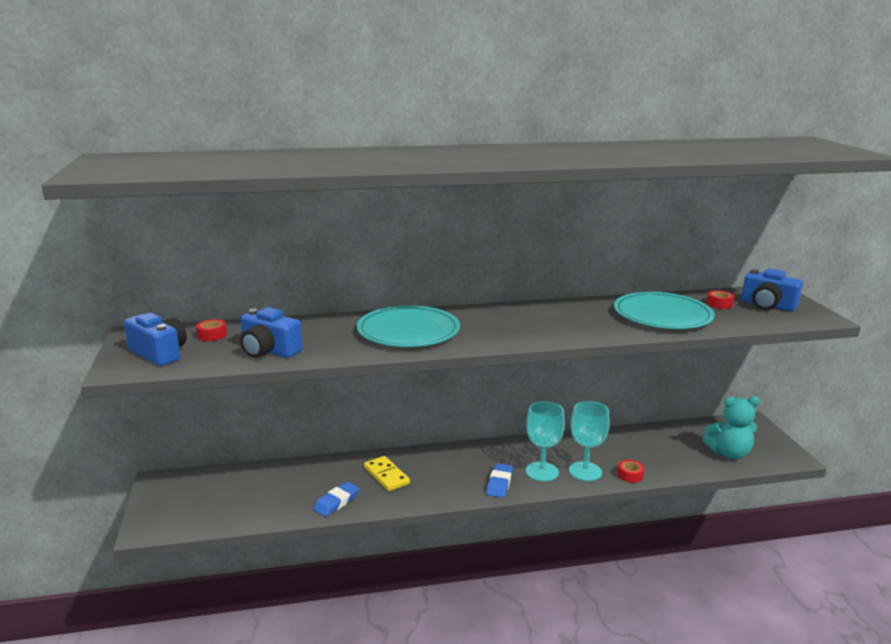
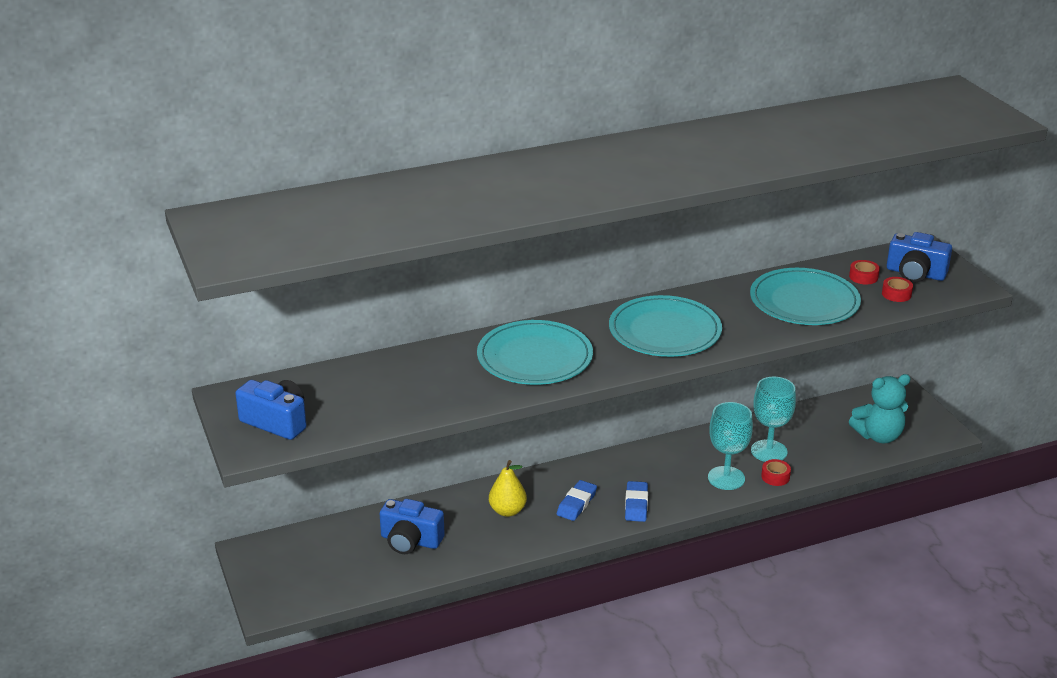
camera: 10 degrees left, 10 degrees up
red tape [196,319,227,341] -> red tape moved to [882,277,913,302]
blue camera [240,307,302,358] -> blue camera moved to [380,499,445,554]
blue eraser [313,482,360,517] -> blue eraser moved to [557,480,597,521]
yellow domino [364,456,410,491] -> yellow pear [489,460,527,517]
turquoise goblet [526,401,565,482] -> turquoise goblet moved to [751,377,796,462]
none -> turquoise plate [609,295,722,357]

